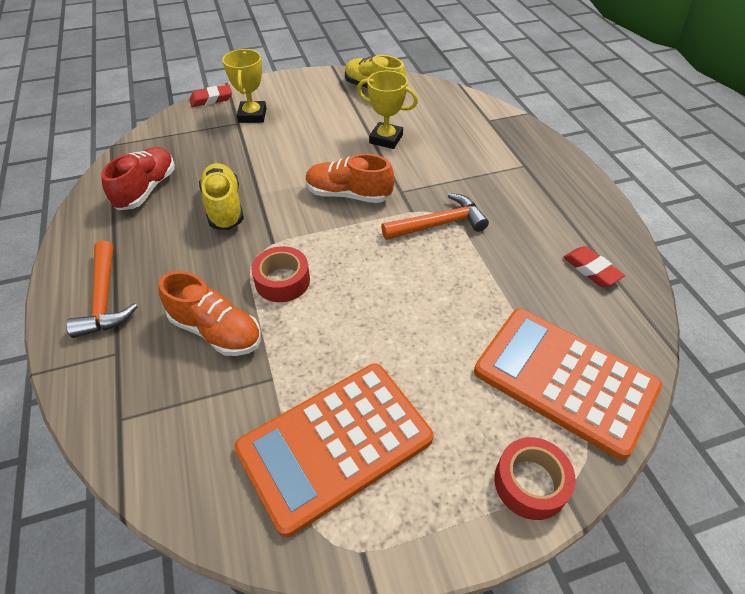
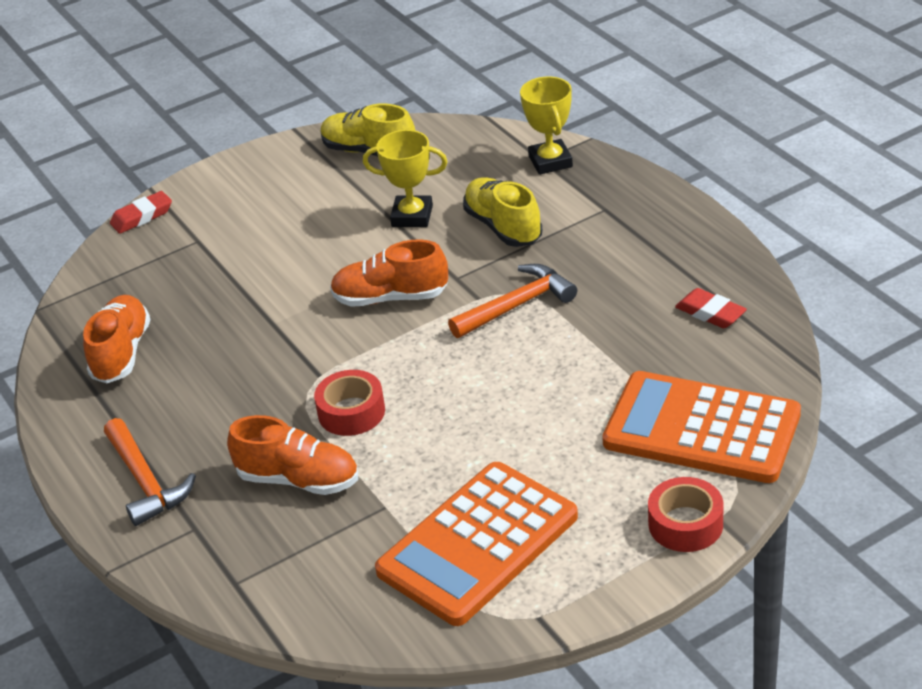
camera: 10 degrees left, 10 degrees down
red shoe [101,147,175,210] -> orange shoe [83,295,151,383]
yellow shoe [199,163,244,230] -> yellow shoe moved to [463,177,542,247]
yellow trophy [222,49,266,123] -> yellow trophy moved to [520,76,573,175]

